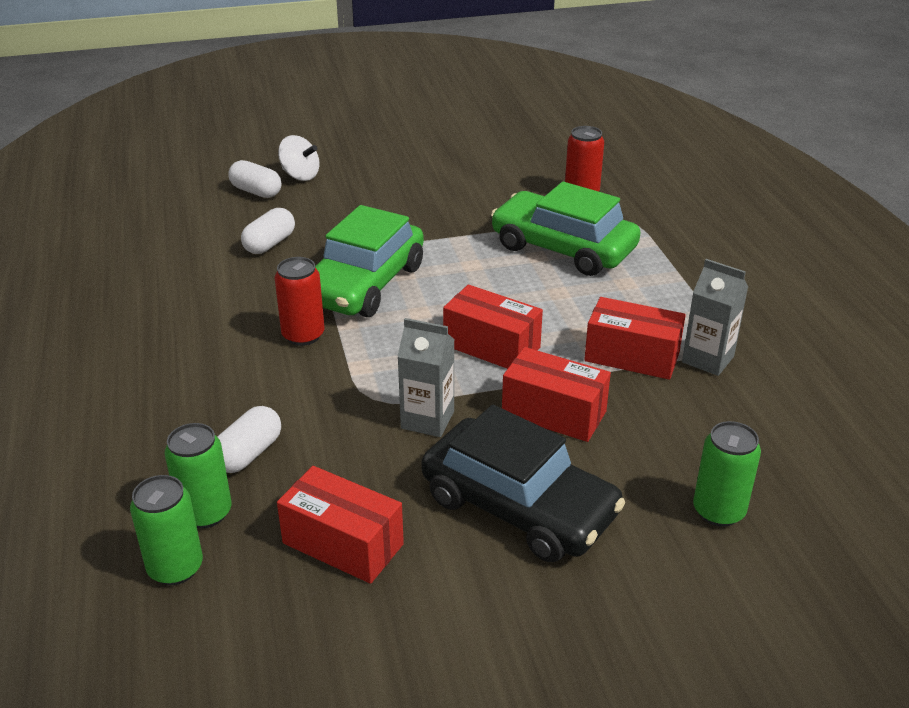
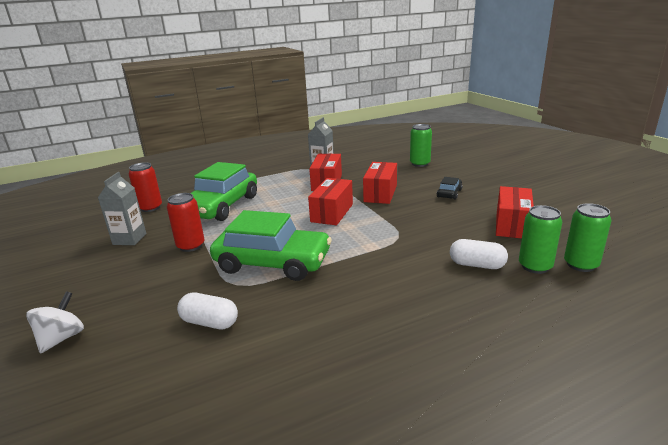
camera: 100 degrees left, 10 degrees down
white capsule [228,160,281,198] -> none
red can [275,257,325,346] -> red can moved to [167,193,204,252]
grey carton [397,318,454,437] -> grey carton moved to [98,172,146,245]
black car [421,405,625,562] -> black car [437,177,463,200], size x0.43

